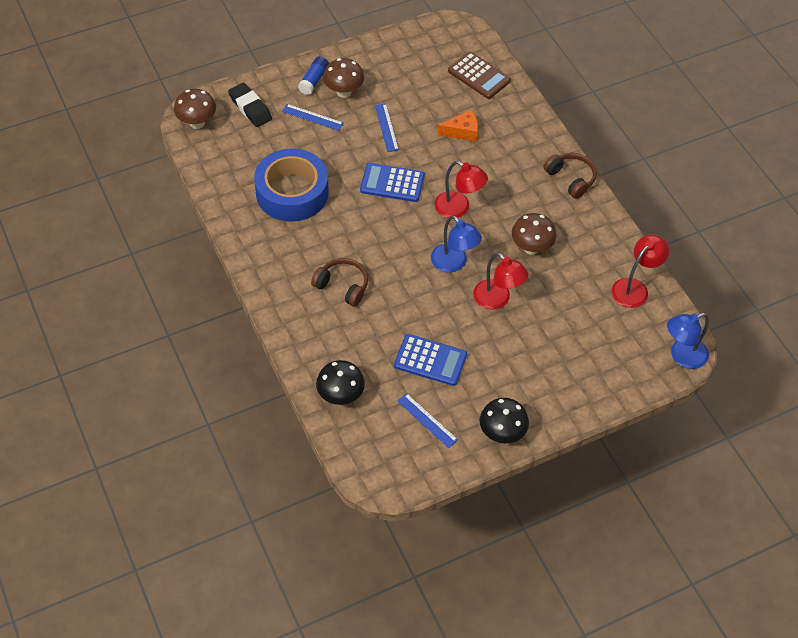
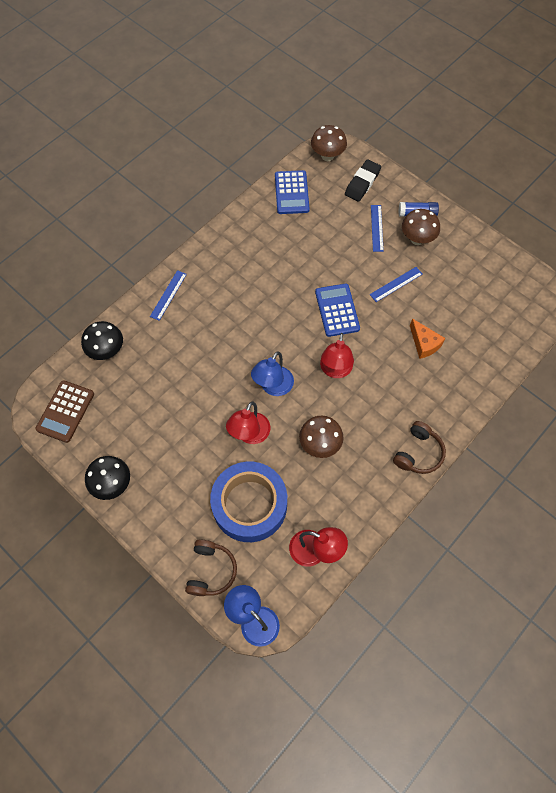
camera: 70 degrees right, 10 degrees up
blue tape [254,149,329,222] -> blue tape moved to [210,462,287,542]
brown headphones [311,258,368,307] -> brown headphones moved to [185,540,237,596]
blue calculator [394,334,467,386] -> blue calculator moved to [275,170,310,214]
blue ruler [397,393,458,448] -> blue ruler moved to [150,270,187,321]
brown calculator [448,52,511,99] -> brown calculator moved to [35,380,94,443]

